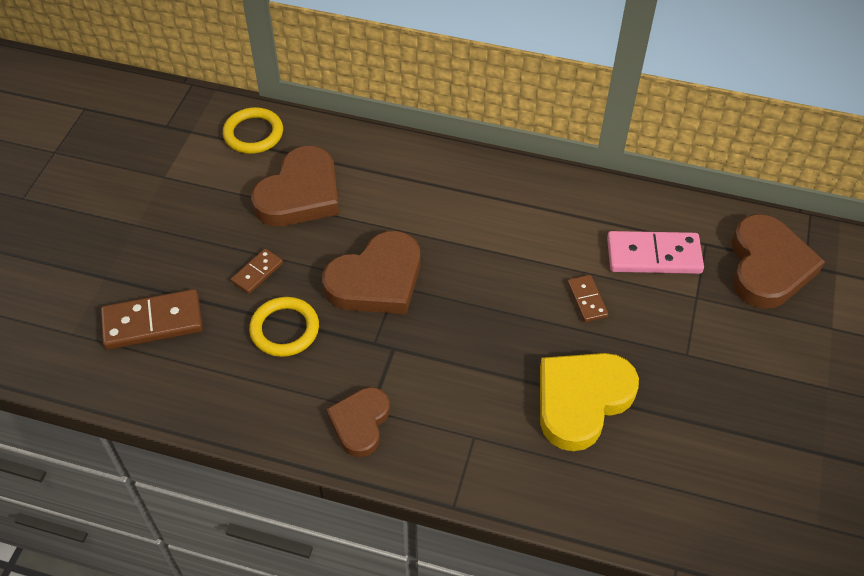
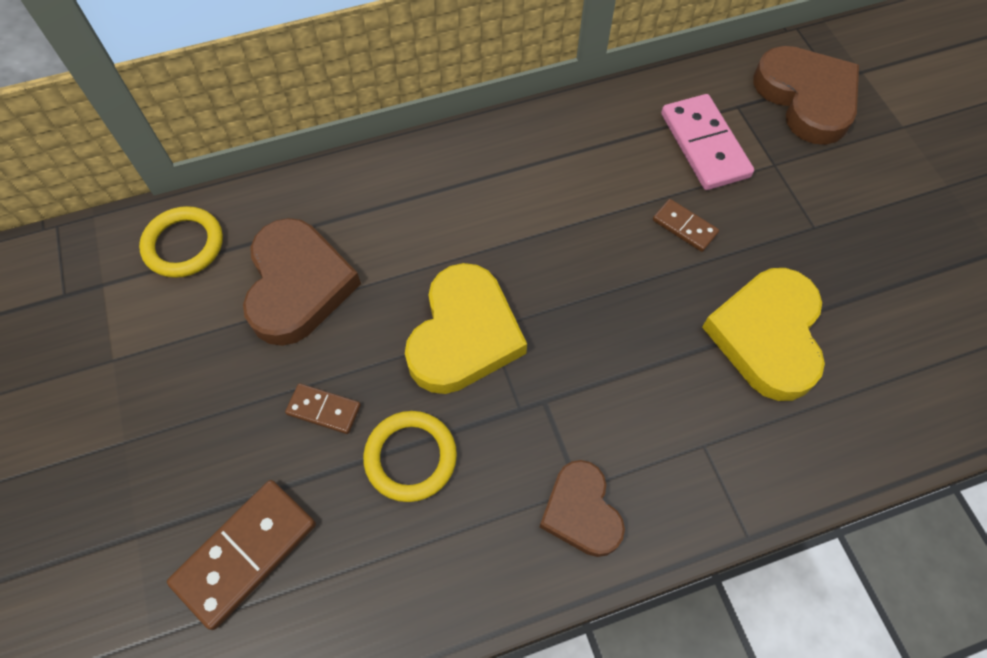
camera: 35 degrees left, 10 degrees up
brown domino [231,249,283,294] -> brown domino turned 75 degrees counterclockwise [285,383,361,434]
brown heart [322,231,420,314] -> yellow heart [405,263,527,394]
pink domino [607,231,704,274] -> pink domino turned 75 degrees counterclockwise [661,94,754,190]

